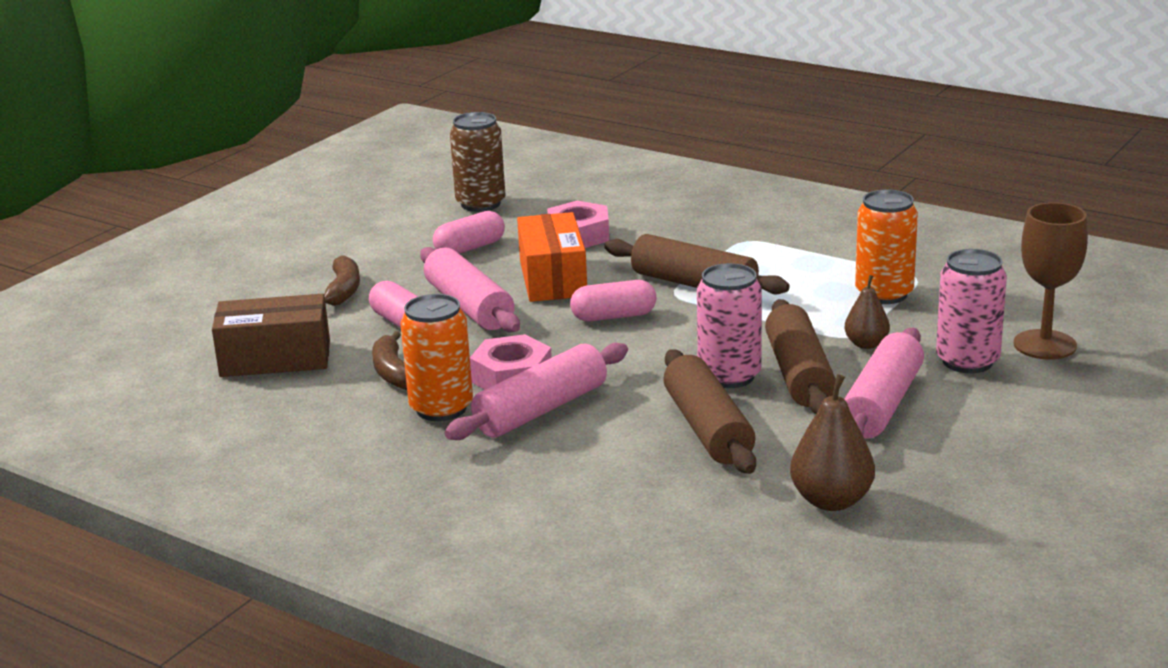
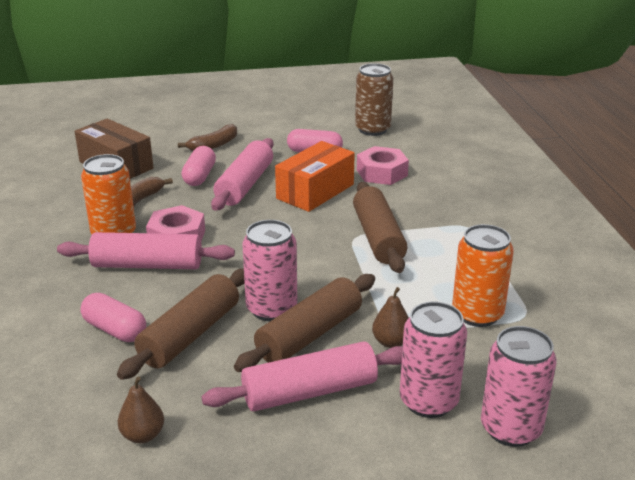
camera: 45 degrees right, 5 degrees up
pink capsule [570,280,656,321] -> pink capsule moved to [80,293,146,342]
brown pear [790,374,875,511] -> brown pear [117,377,164,443], size x0.63
brown goblet [1014,202,1088,360] -> pink can [481,326,557,447]

